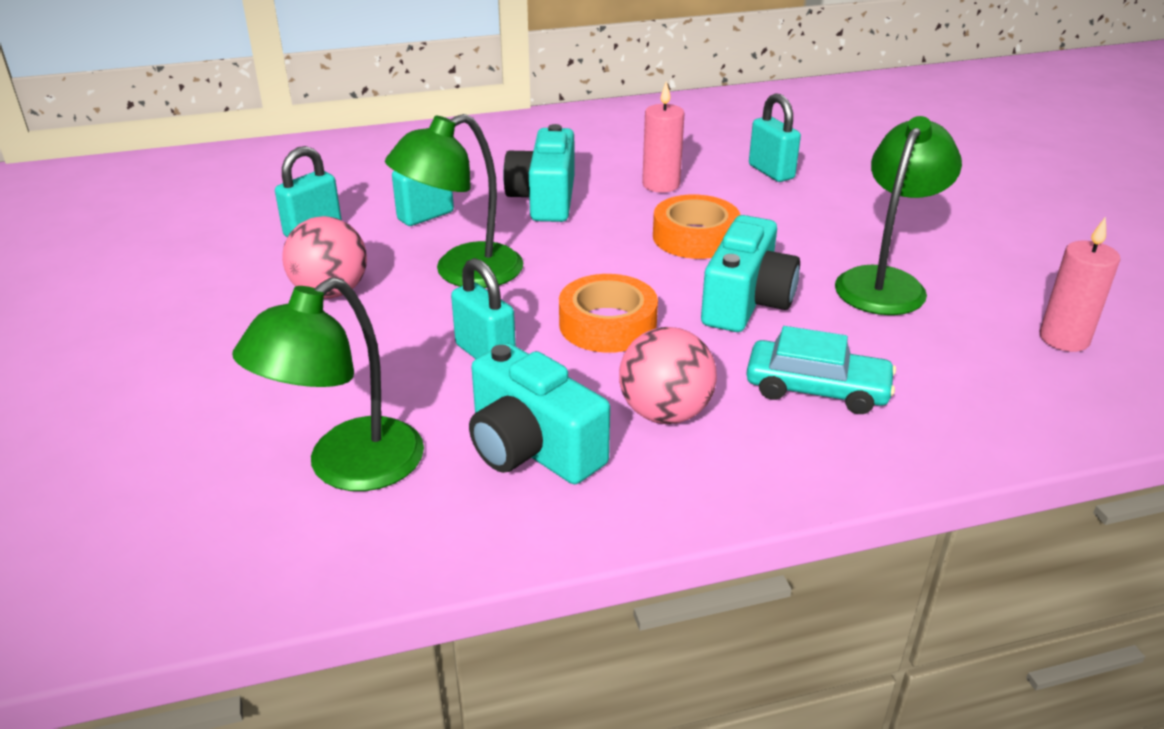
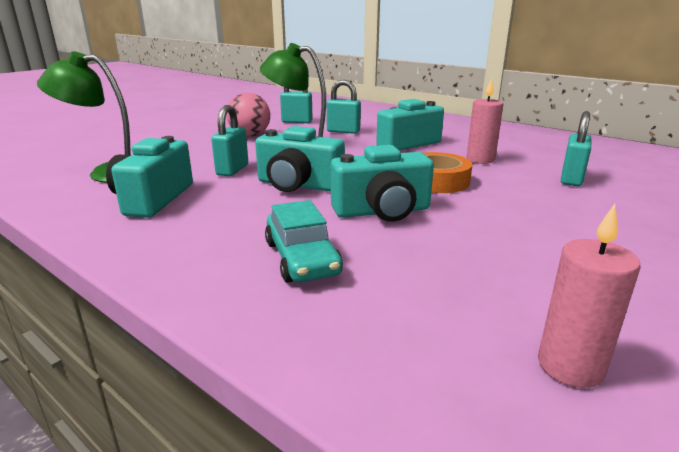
camera: 55 degrees right, 10 degrees down
orange tape [559,274,658,353] -> turquoise camera [255,126,345,192]
pink ball [619,327,717,424] -> none
green lamp [835,116,962,315] -> none

